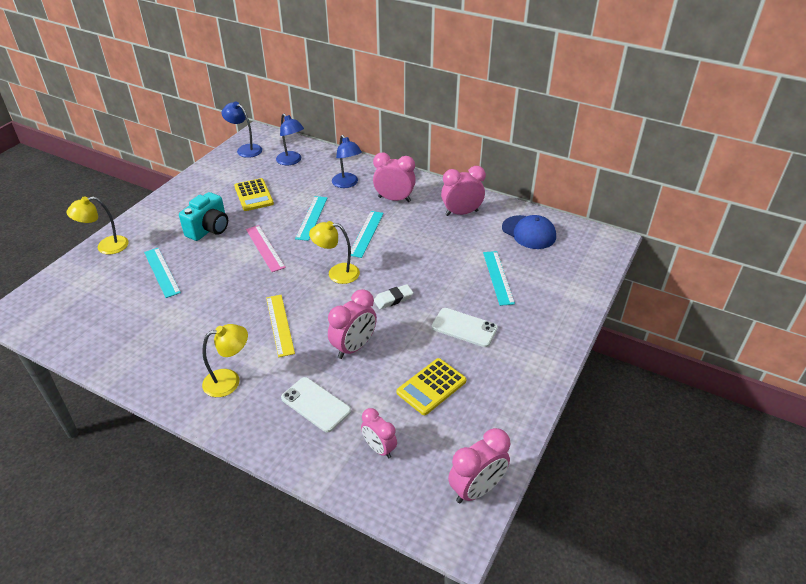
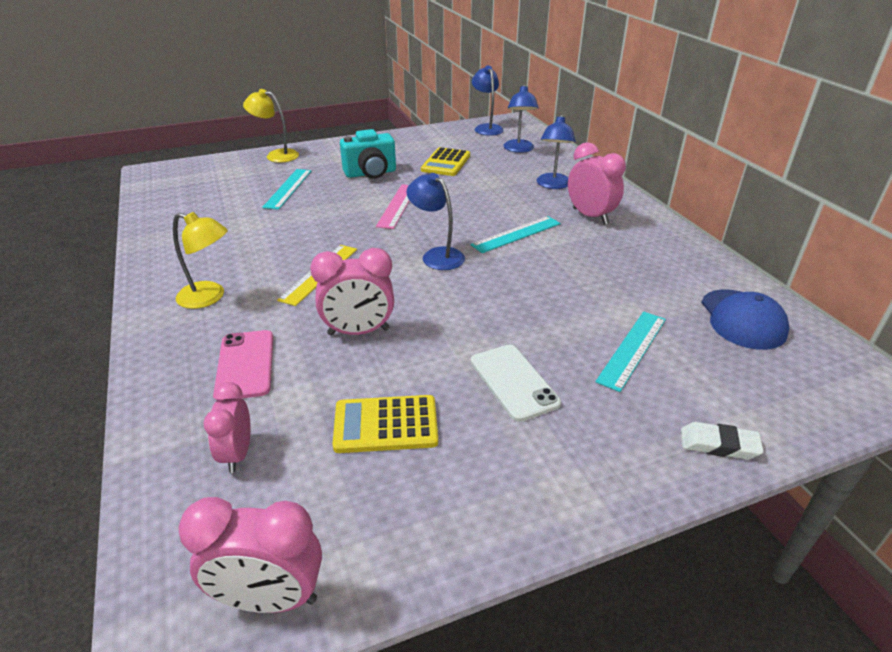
camera: 40 degrees right, 5 degrees down
white phone [281,377,351,432] -> pink phone [214,330,273,400]
turquoise ruler [295,196,327,241] -> none
yellow lamp [309,221,360,284] -> blue lamp [407,173,465,270]
white eraser [374,284,413,309] -> white eraser moved to [681,422,764,459]
pink clock [441,166,486,216] -> none

